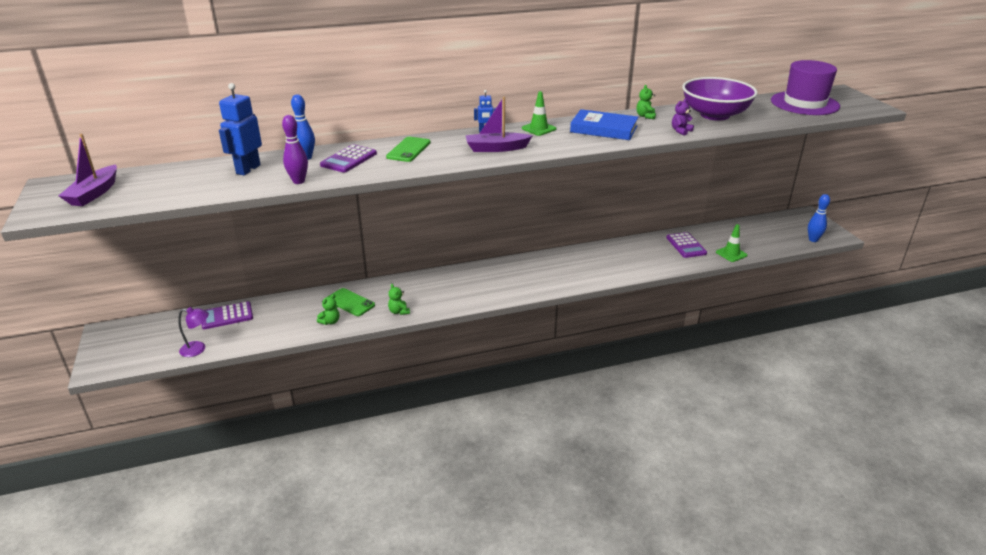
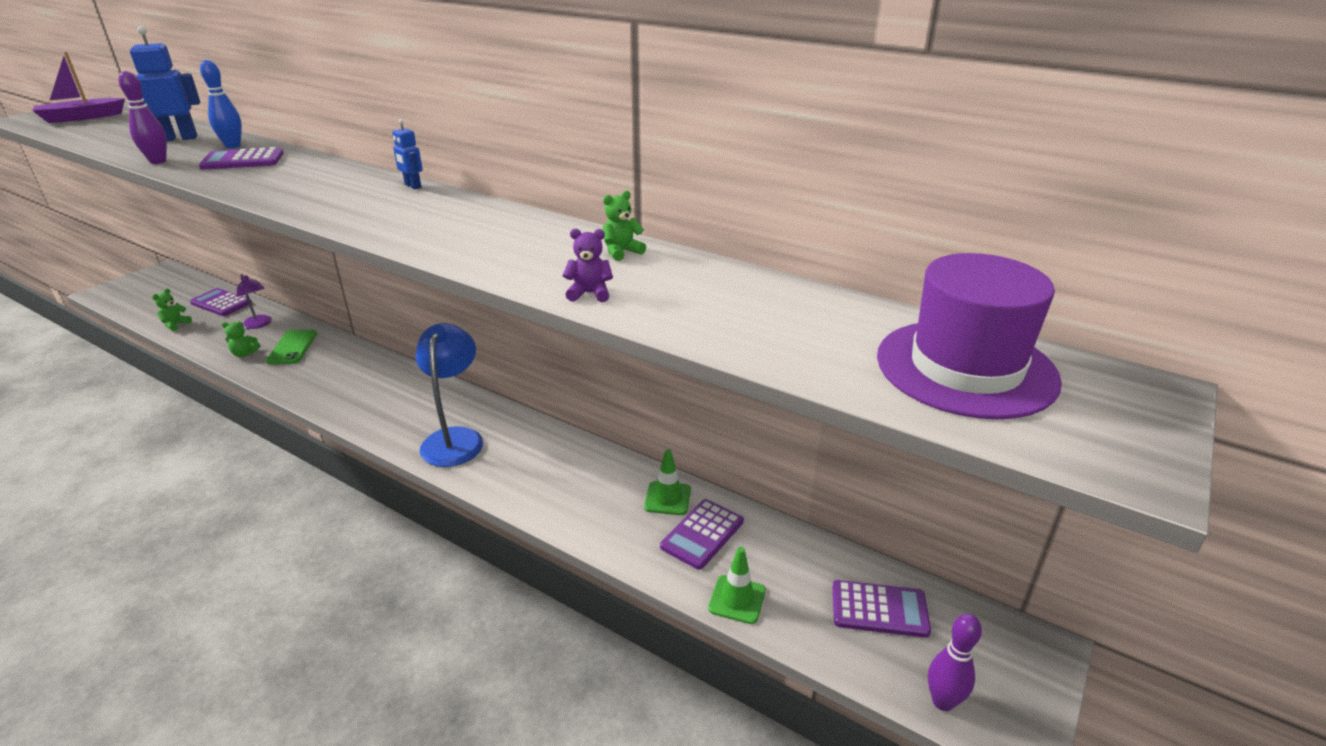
camera: 50 degrees right, 0 degrees up
purple lamp [178,307,209,357] -> purple lamp moved to [237,274,272,329]
green phone [386,137,430,162] -> none
green teddy bear [388,284,410,315] -> green teddy bear moved to [152,288,192,331]
purple boat [466,97,532,152] -> none
green traffic cone [522,91,556,136] -> green traffic cone moved to [644,449,691,515]
blue book [570,109,638,140] -> none
purple bowl [682,77,758,121] -> none
blue bowling pin [808,194,830,242] -> purple bowling pin [928,614,982,711]
none -> blue lamp [415,323,483,467]
none -> purple calculator [833,580,931,638]

